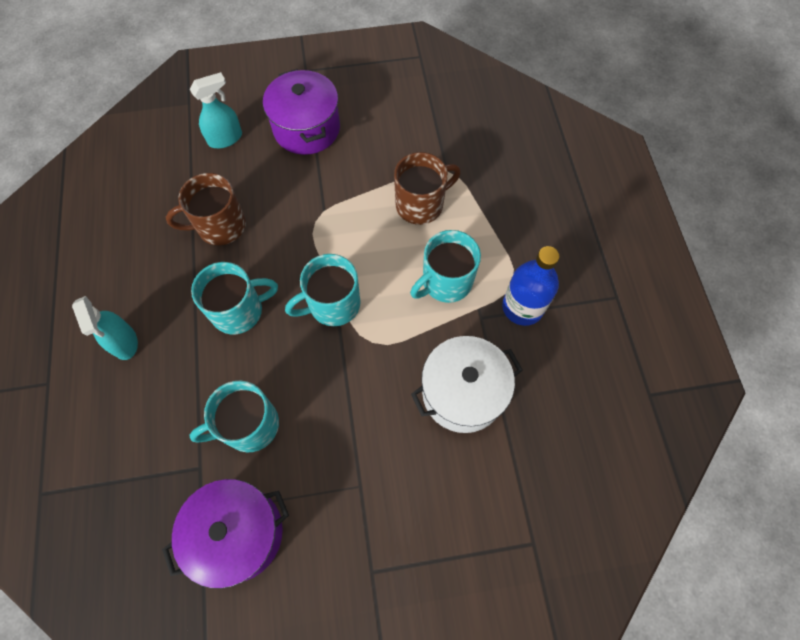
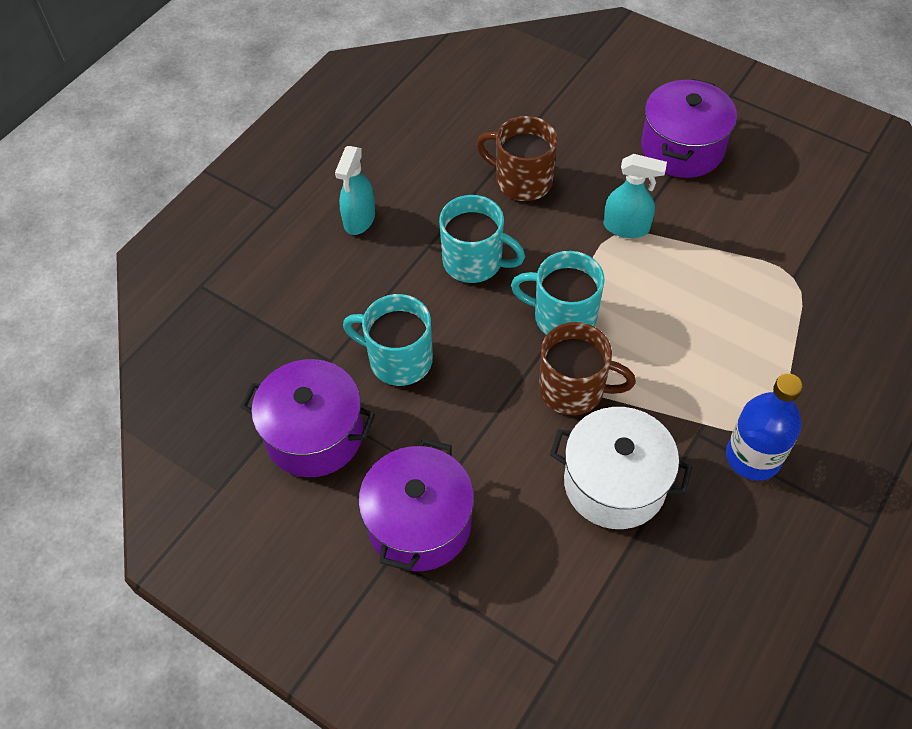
camera: 45 degrees right, 10 degrees down
turquoise spray bottle [190,72,242,149] -> turquoise spray bottle moved to [604,154,667,238]
brown mug [394,152,461,225] -> brown mug moved to [539,322,636,415]
turquoise mug [410,230,481,303] -> none
none -> purple pot [358,438,474,571]

